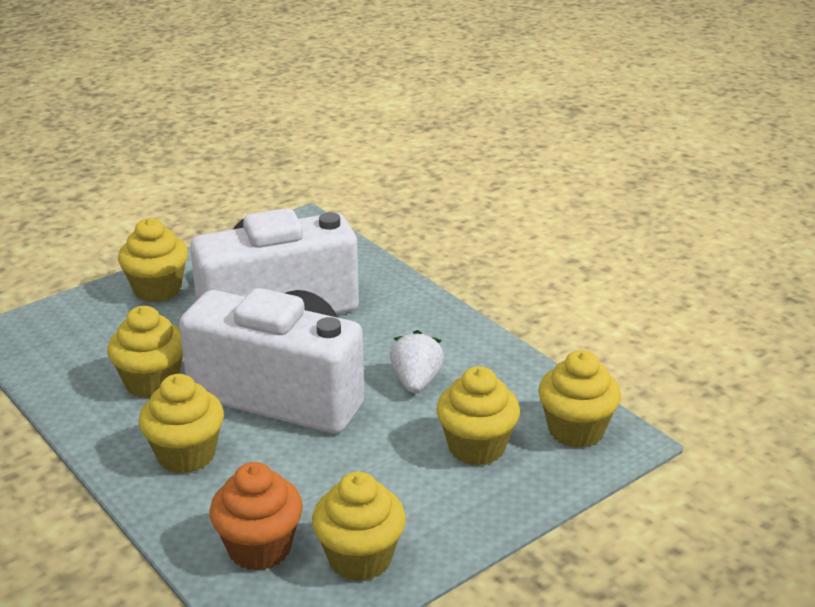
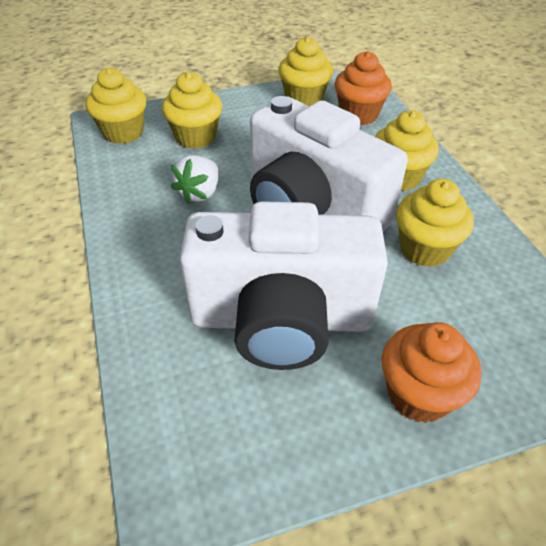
camera: 160 degrees left, 15 degrees up
yellow cupcake [118,218,188,302] -> orange cupcake [382,322,482,423]

